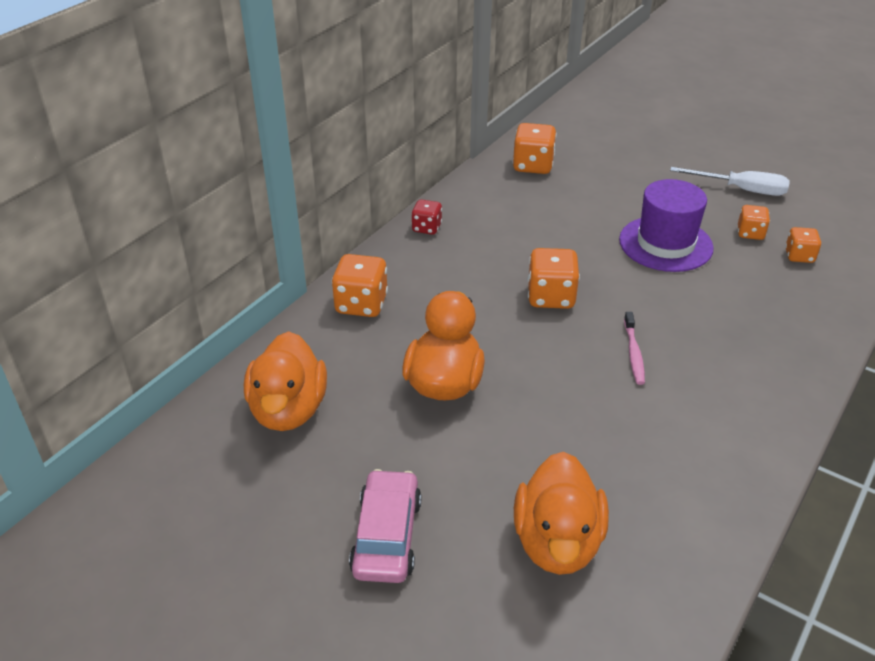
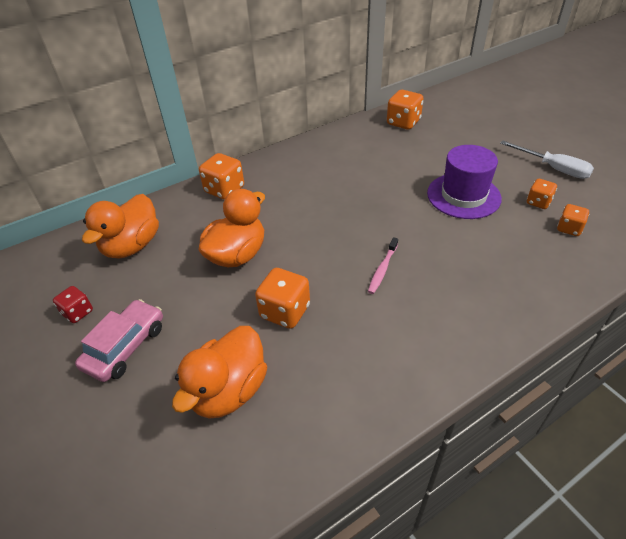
camera: 25 degrees right, 5 degrees up
red dice [411,199,442,235] -> red dice moved to [53,286,93,323]
orange dice [528,248,580,309] -> orange dice moved to [255,268,310,329]

